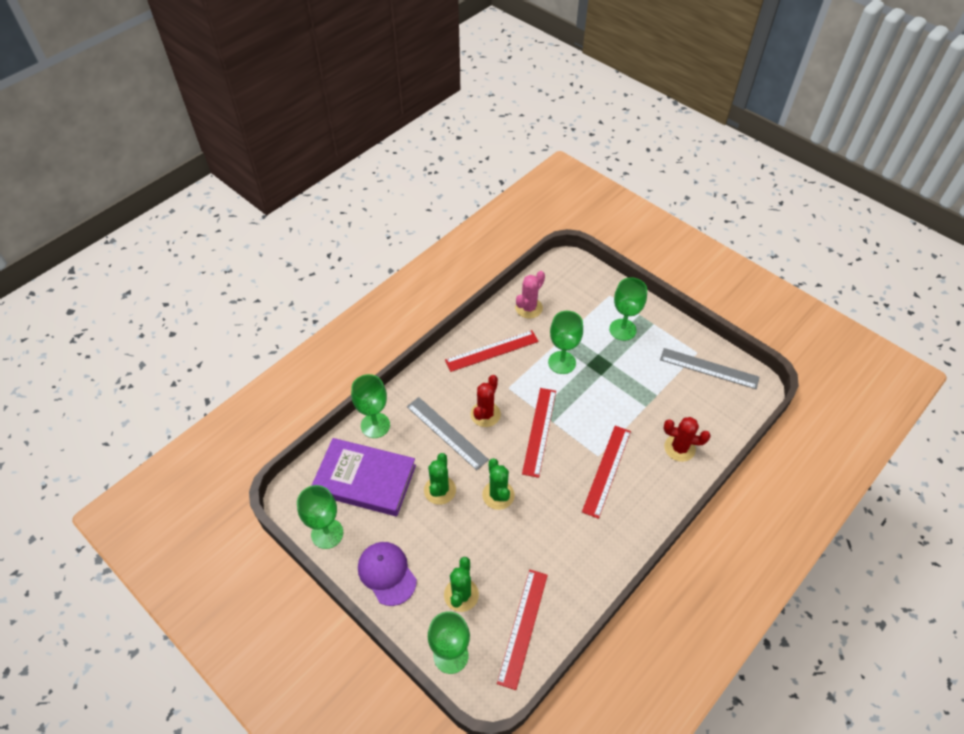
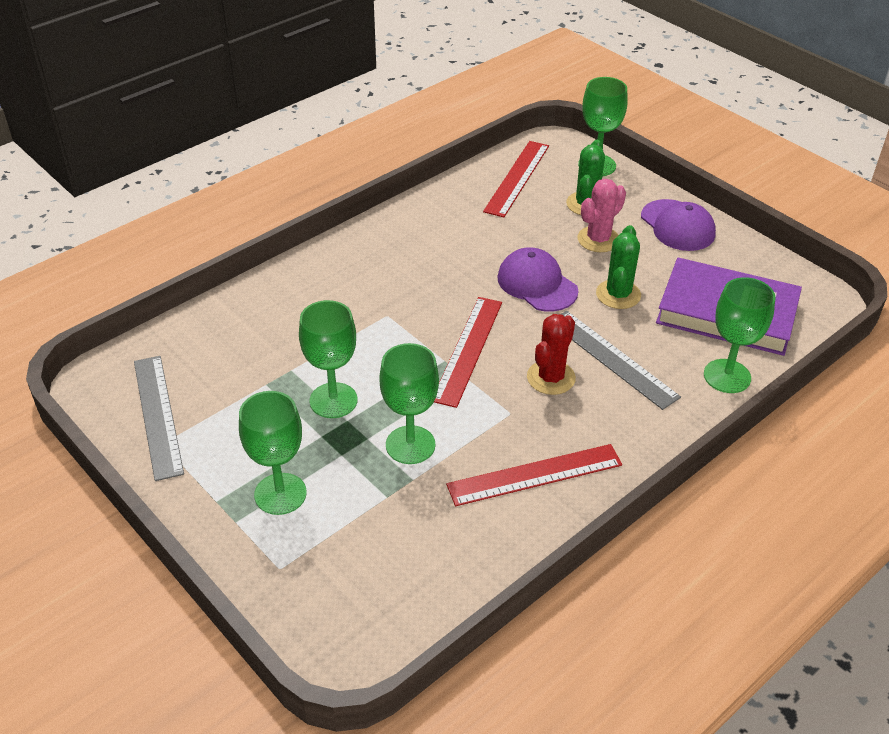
camera: 175 degrees left, 10 degrees down
green goblet [297,485,343,549] -> green goblet moved to [299,300,358,418]
green cactus [482,458,515,510] -> purple cap [497,248,578,312]
pink cactus [515,271,545,319] -> pink cactus moved to [577,179,626,252]
red ruler [582,426,631,519] -> none
grey ruler [660,348,759,389] -> grey ruler turned 45 degrees clockwise [134,356,184,481]
red cactus [663,417,711,462] -> none

